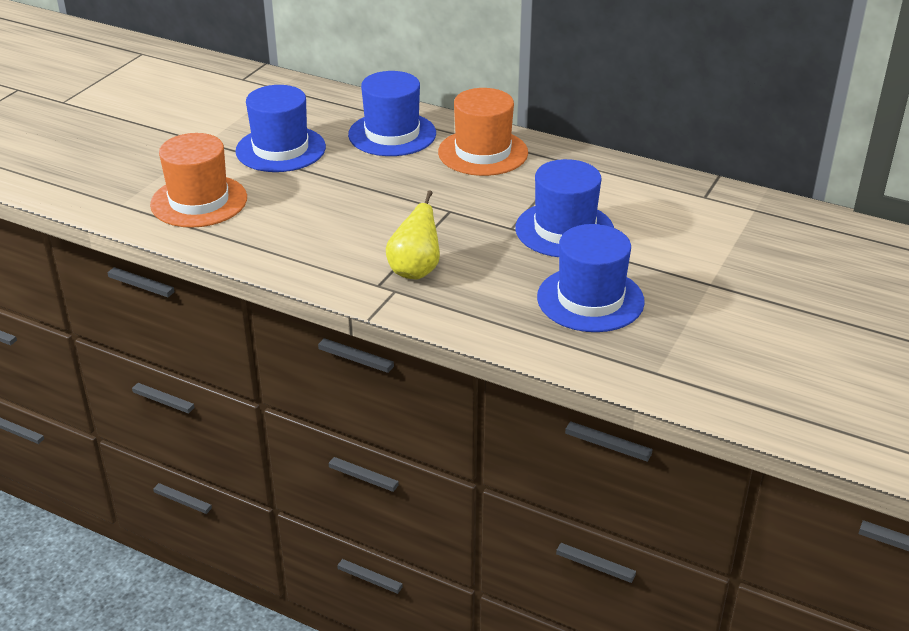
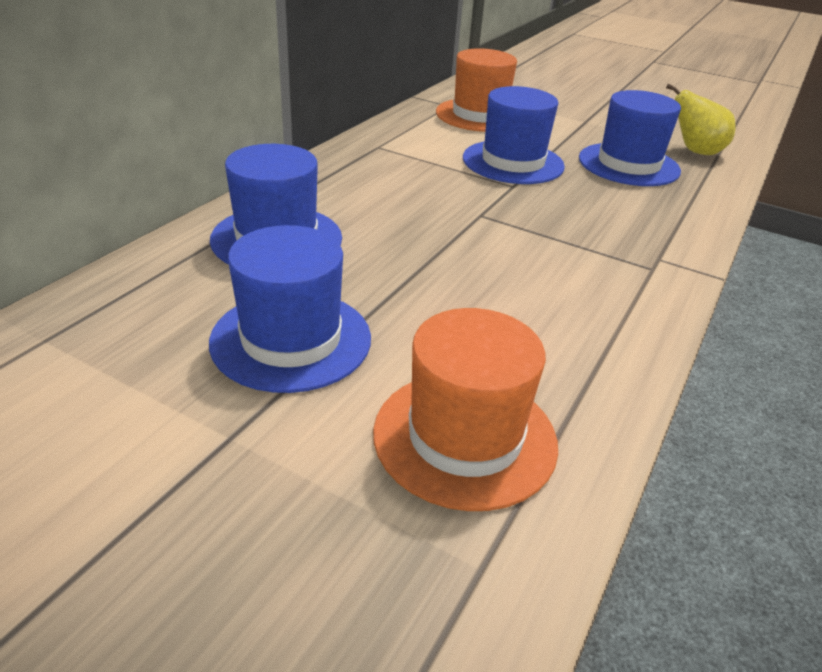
camera: 90 degrees left, 0 degrees up
yellow pear [386,190,440,279] -> yellow pear moved to [666,83,736,155]
orange hat [438,88,528,176] -> orange hat moved to [436,48,517,132]

